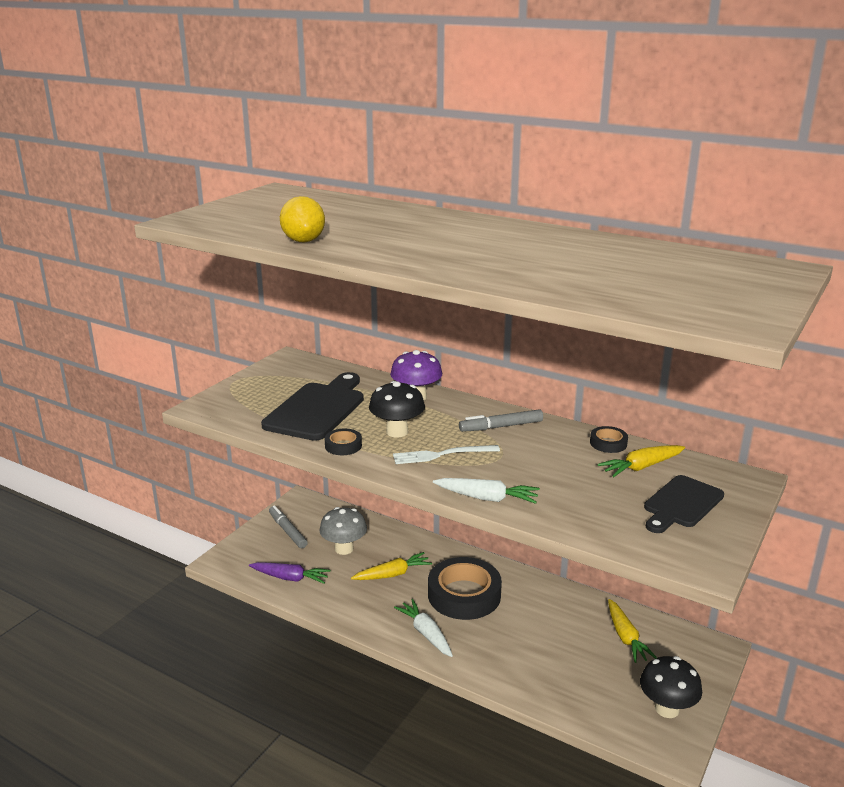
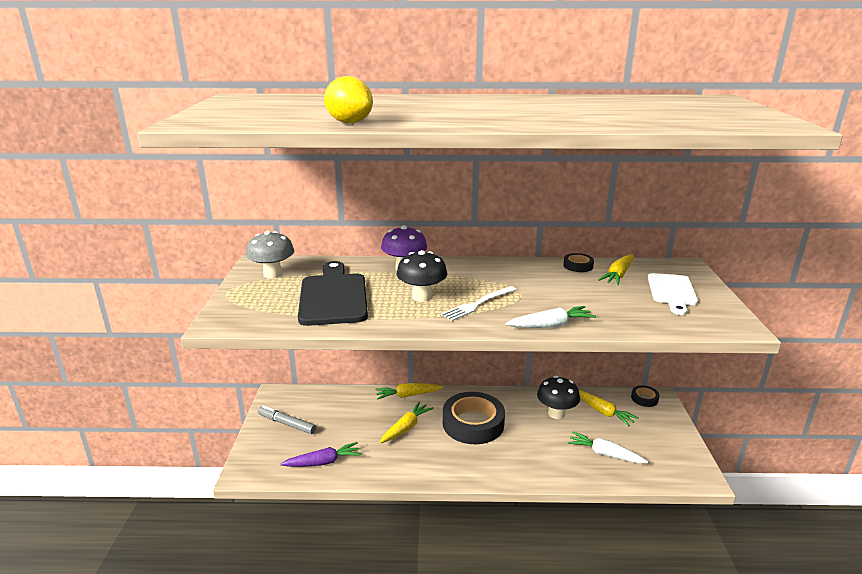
camera: 30 degrees left, 0 degrees up
grey mushroom [319,507,367,555] -> grey mushroom moved to [246,231,294,279]
black tape [325,429,362,455] -> black tape moved to [631,385,660,407]
white carrot [394,599,453,657] -> white carrot moved to [568,432,648,463]
grey marker [459,409,543,432] -> none
black mushroom [640,656,702,718] -> black mushroom moved to [537,376,580,419]
black cutting board [644,475,724,533] -> white cutting board [648,273,698,315]
none -> yellow carrot [375,383,443,400]

